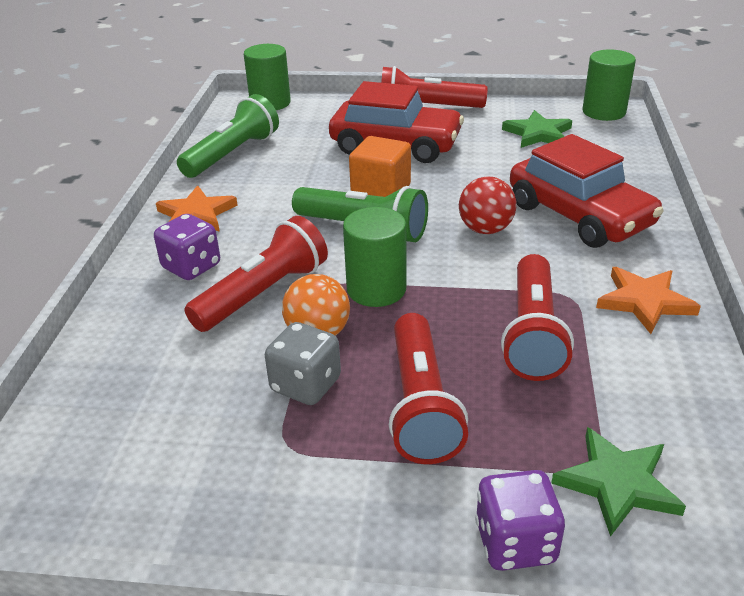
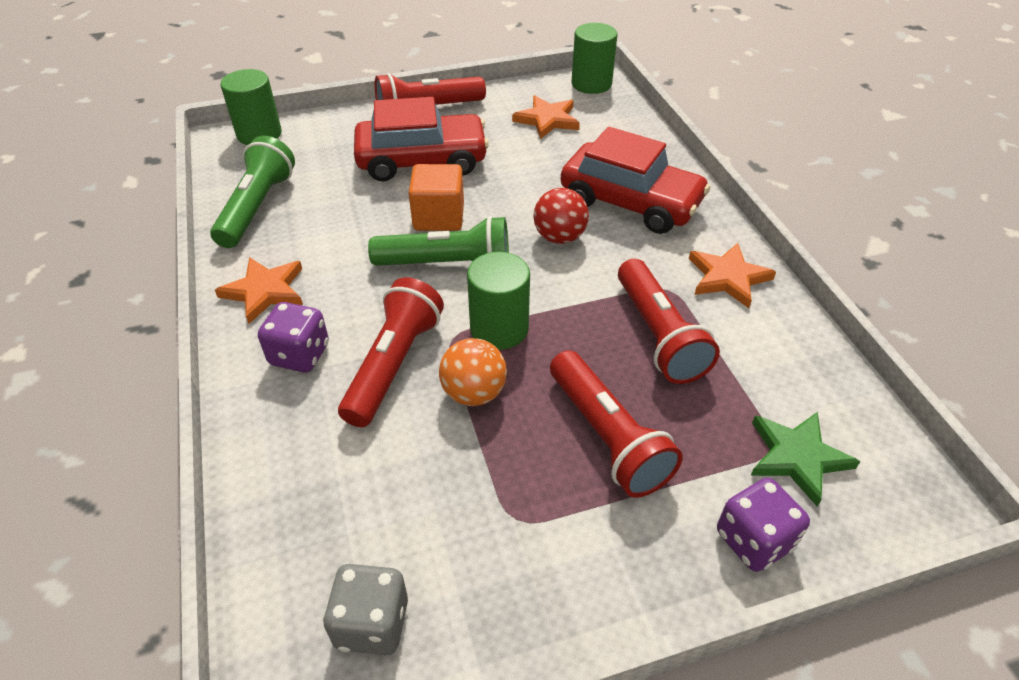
camera: 25 degrees left, 10 degrees up
grey dice [265,322,341,405] -> grey dice moved to [323,564,408,655]
green star [502,110,572,148] -> orange star [512,95,580,139]

